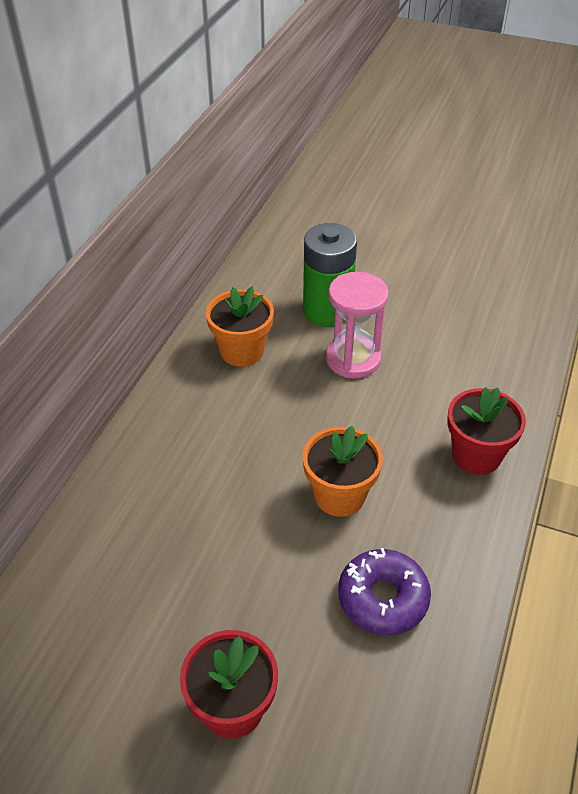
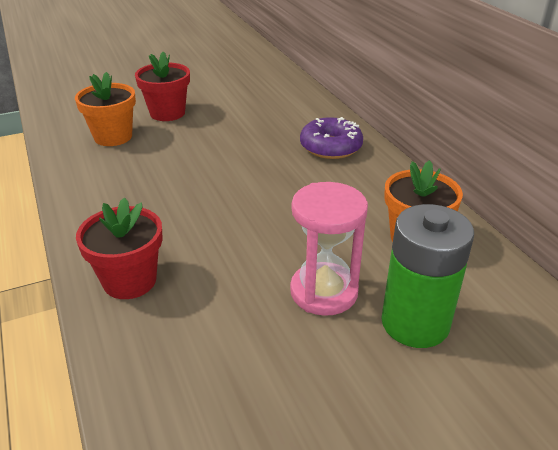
camera: 135 degrees right, 10 degrees down
orange flower pot [303,426,383,517] -> orange flower pot moved to [75,72,136,146]
purple donut [338,548,431,635] -> purple donut moved to [300,117,363,159]

